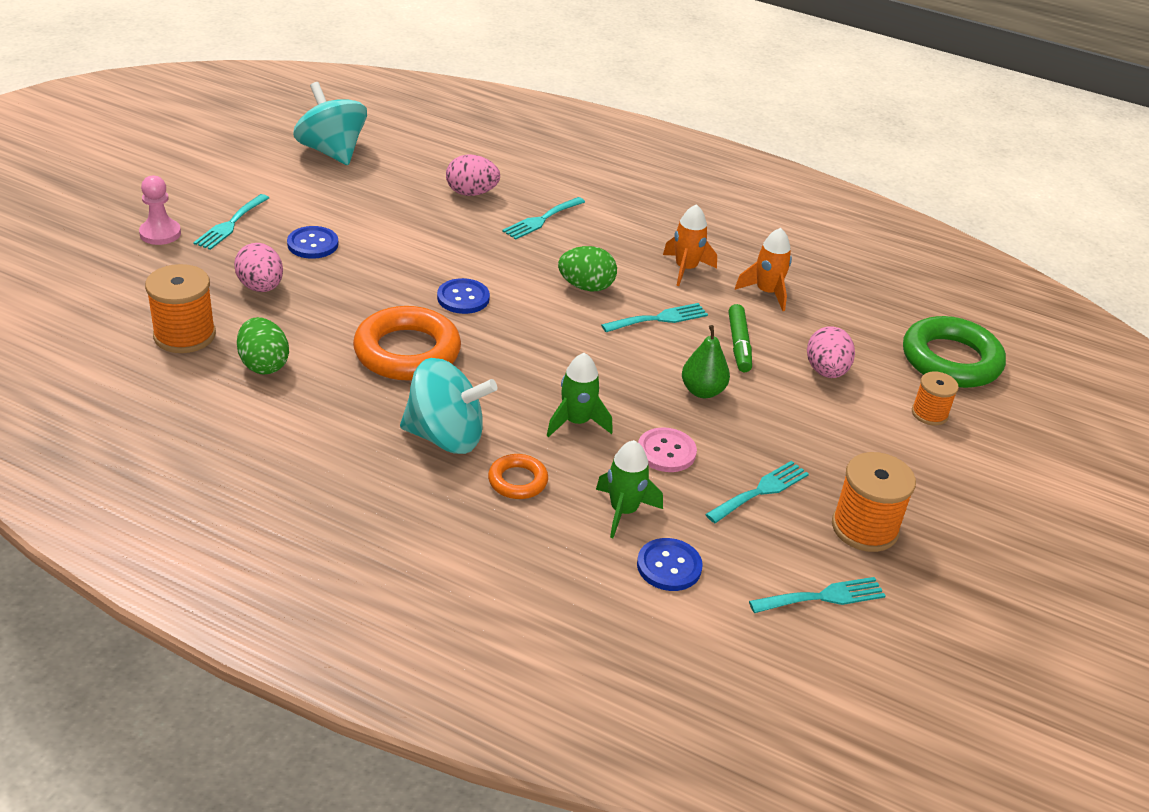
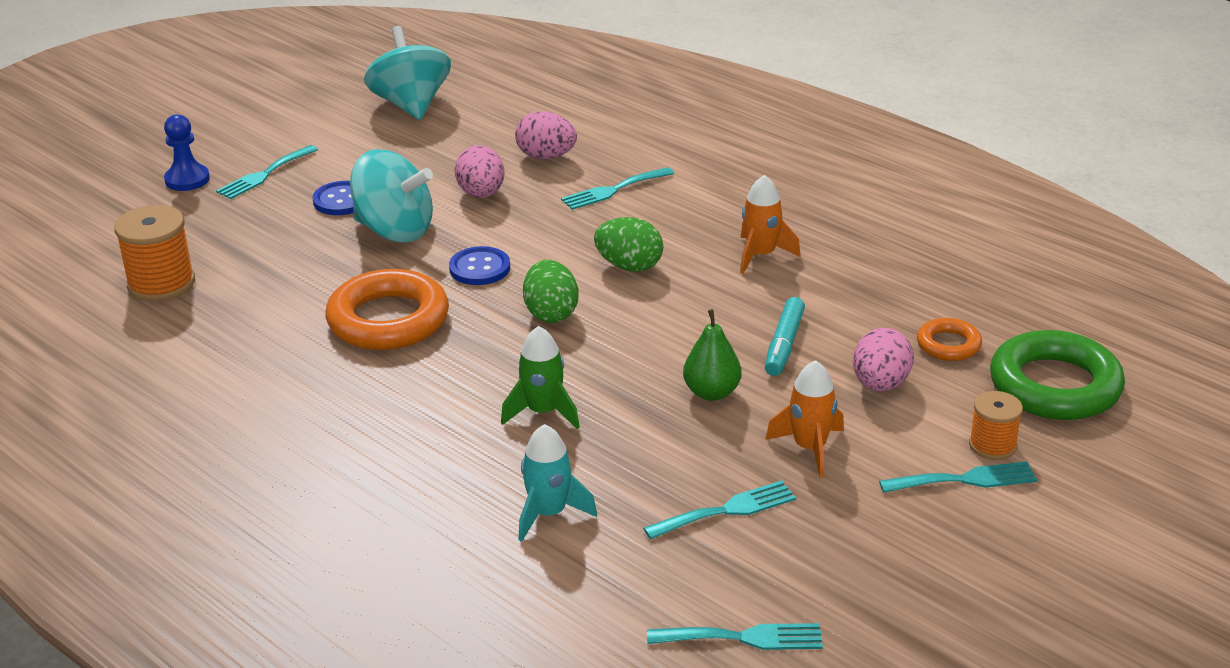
camera: 20 degrees right, 5 degrees down
pink pawn [139,175,181,245] -> blue pawn [164,114,210,191]
pink egg [234,243,283,292] -> pink egg moved to [454,146,504,198]
green egg [237,317,289,375] -> green egg moved to [523,260,579,323]
turquoise spinning top [400,358,497,454] -> turquoise spinning top moved to [350,149,433,242]
orange ring [488,454,548,499] -> orange ring moved to [917,318,982,361]
green rocket [596,440,663,538] -> turquoise rocket [519,424,597,542]
turquoise fork [601,303,708,332] -> turquoise fork moved to [879,462,1037,493]
blue button [637,538,703,591] -> none
pink button [638,427,697,472] -> none
green marker [728,304,752,372] -> turquoise marker [765,297,805,376]
orange rocket [735,228,792,311] -> orange rocket moved to [765,360,844,478]
orange spool [832,452,916,552] -> none

